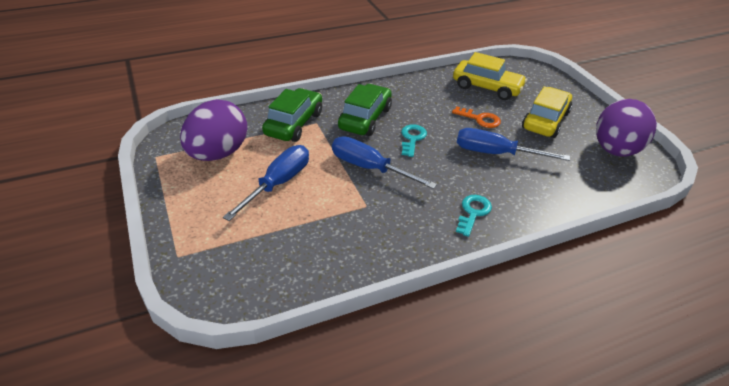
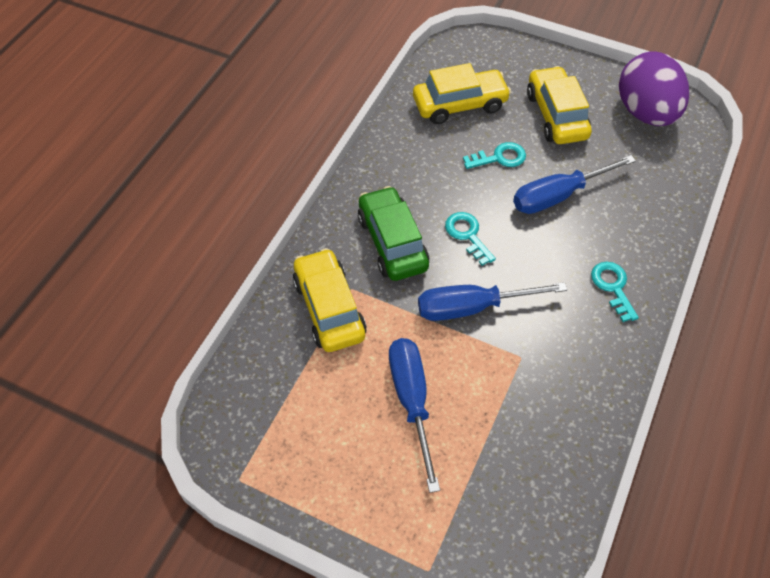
camera: 40 degrees left, 15 degrees up
purple egg [180,99,247,161] -> none
green car [262,88,322,142] -> yellow car [293,248,367,352]
orange key [452,106,501,128] -> turquoise key [463,142,526,169]

